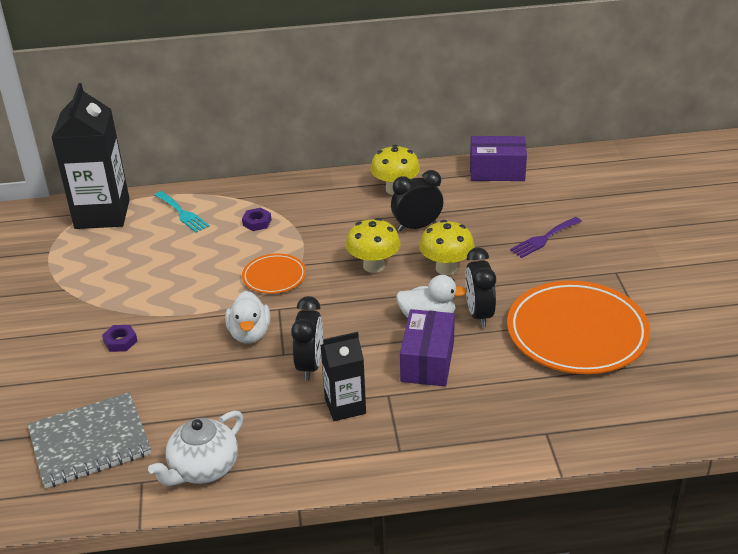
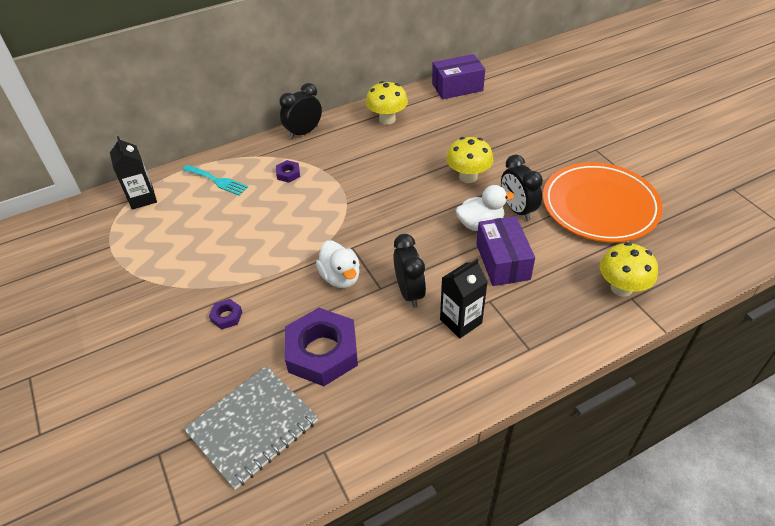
camera: 20 degrees left, 10 degrees up
black carton [51,83,130,229] -> black carton [110,136,157,210], size x0.55
white teapot [148,411,243,486] -> none
orange plate [242,254,306,294] -> none
yellow mushroom [346,218,401,273] -> yellow mushroom moved to [600,242,658,297]
black clock [391,170,443,231] -> black clock moved to [279,83,322,139]
purple fork [510,217,582,258] -> none
none -> purple nut [285,308,358,386]

